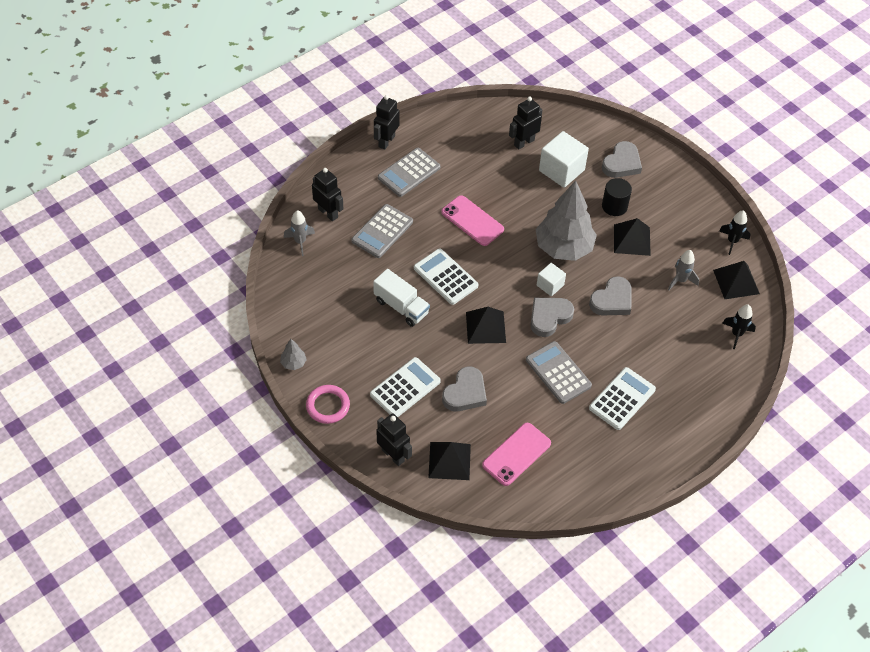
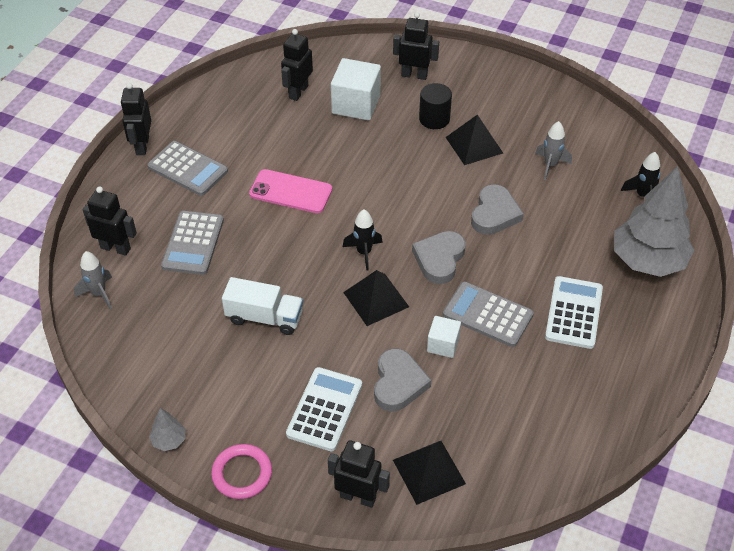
camera: 25 degrees left, 5 degrees down
grey calculator [378,148,440,197] -> grey calculator turned 75 degrees counterclockwise [147,141,228,196]
white calculator [414,249,479,305] -> none
pink phone [482,423,551,486] -> none
grey tree [536,181,597,261] -> grey tree moved to [614,166,694,277]
white cube [537,263,566,296] -> white cube moved to [427,316,461,358]
grey heart [602,141,642,178] -> black robot [393,12,439,80]
black pyramid [713,261,760,299] -> none
black rocket [719,210,751,255] -> black rocket moved to [343,209,383,271]

